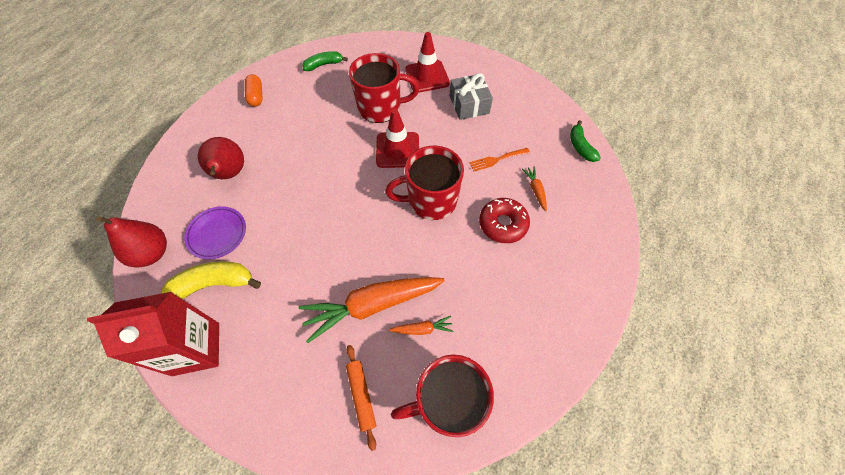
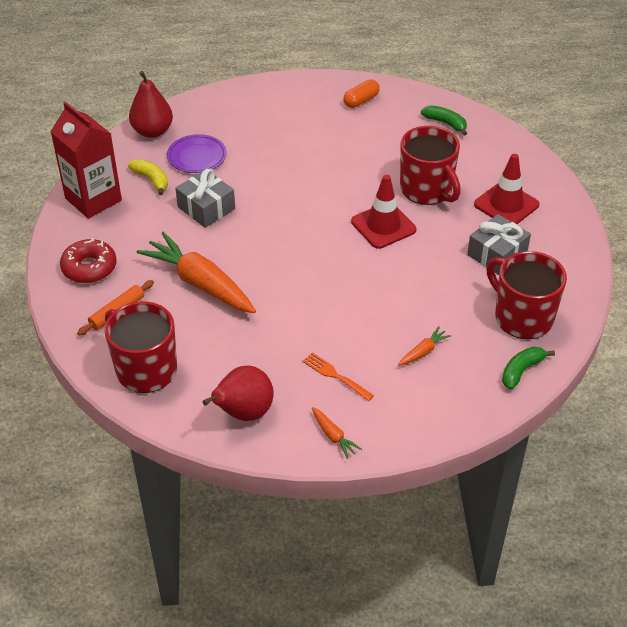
camera: 60 degrees right, 15 degrees down
yellow banana [161,261,261,299] -> yellow banana [128,159,168,195], size x0.65
red pear [198,137,244,179] -> red pear moved to [202,365,274,421]
red mug [385,146,464,220] -> red mug moved to [486,251,567,339]
orange carrot [389,316,454,335] -> orange carrot moved to [312,407,362,459]
orange fork [470,148,530,171] -> orange fork moved to [303,352,374,401]
red donut [479,198,530,243] -> red donut moved to [60,238,117,283]
none -> grey gift [175,169,235,228]

